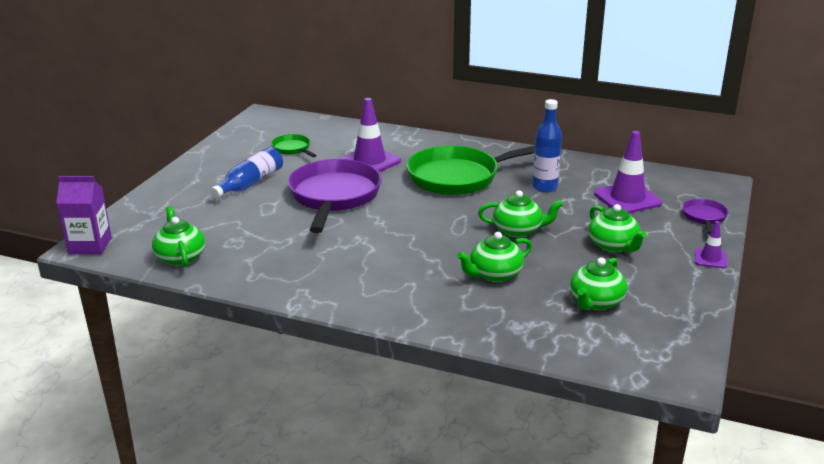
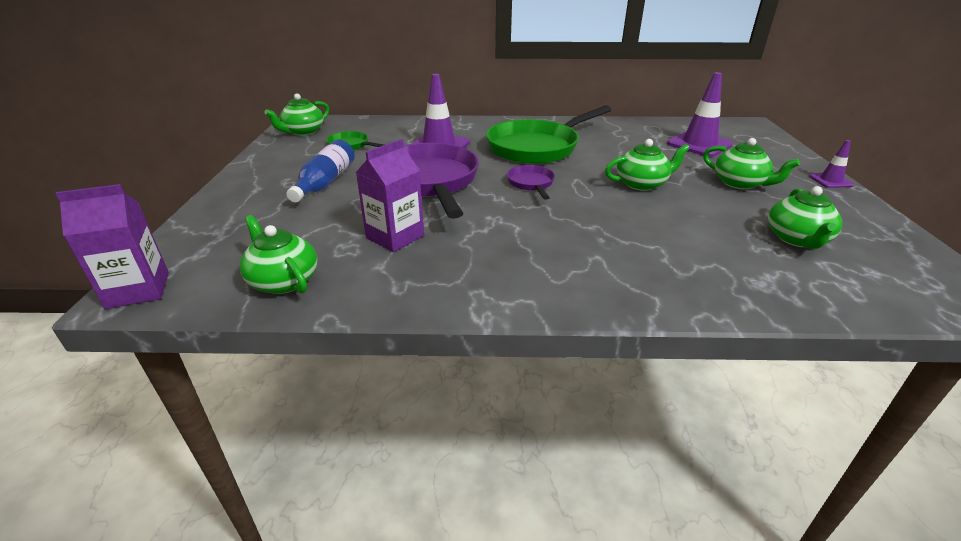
camera: 20 degrees left, 5 degrees up
green teapot [457,232,532,282] -> green teapot moved to [264,93,329,136]
blue bottle [532,99,562,192] -> none
purple pan [682,199,729,234] -> purple pan moved to [507,165,555,200]
none -> purple carton [356,139,424,252]

